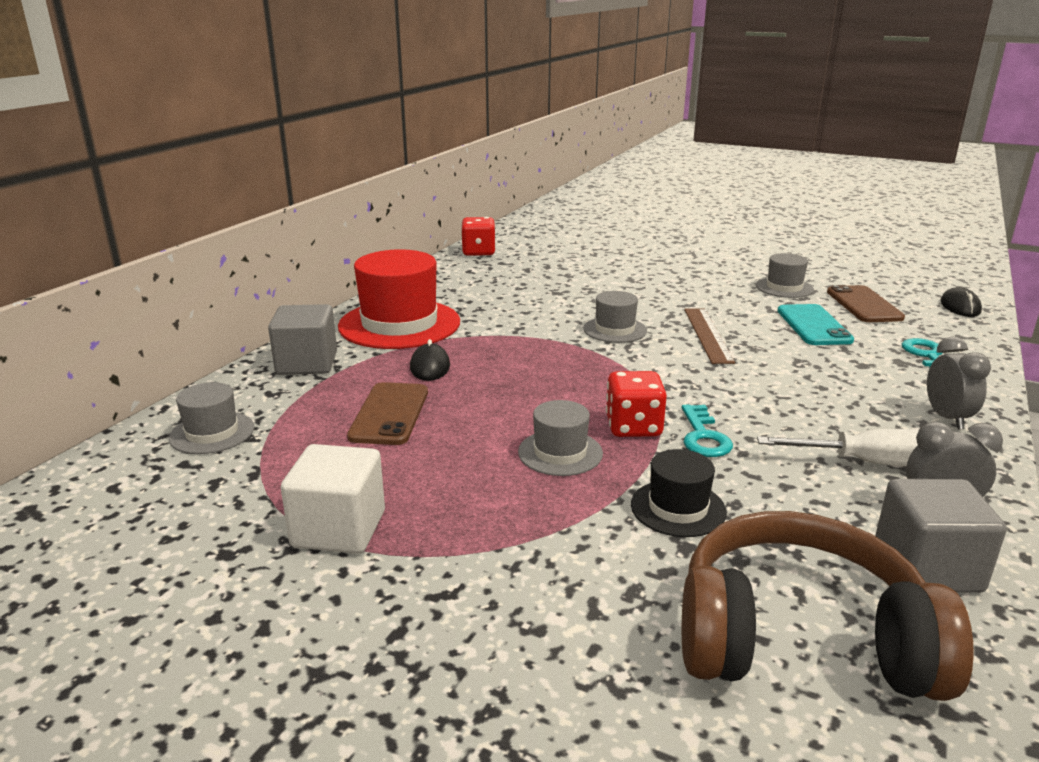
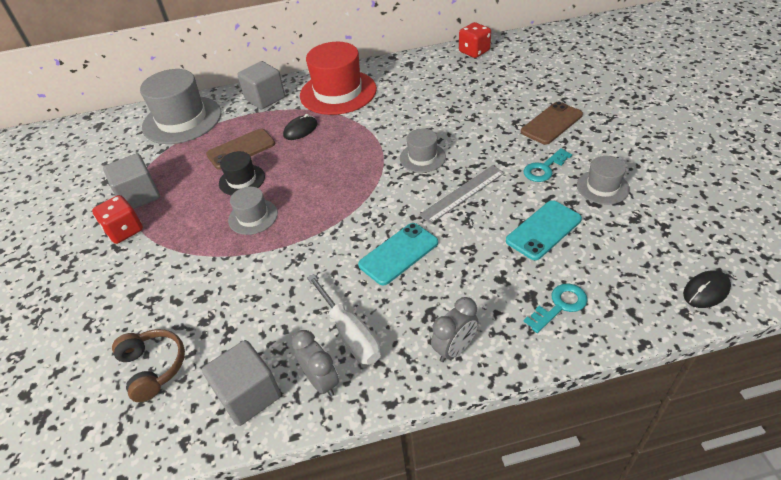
camera: 55 degrees right, 20 degrees up
grey hat [169,382,254,454] -> grey hat [140,69,221,144], size x1.94
white cube [281,444,385,554] -> grey cube [103,153,160,209]
red dice [606,371,667,437] -> red dice moved to [92,195,143,244]
black hat [631,449,727,537] -> black hat moved to [219,151,265,195]
turquoise key [682,404,733,457] -> turquoise key moved to [523,148,572,182]
brown headphones [682,511,974,701] -> brown headphones [112,329,185,402], size x0.54
brown ruler [684,308,735,364] -> grey ruler [419,165,505,224]
brown phone [827,285,905,322] -> brown phone moved to [521,102,583,145]
none -> turquoise phone [358,223,438,286]

